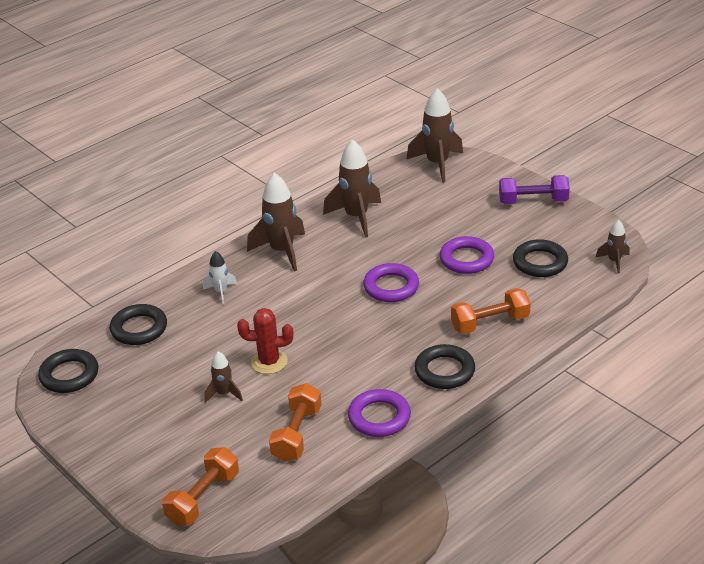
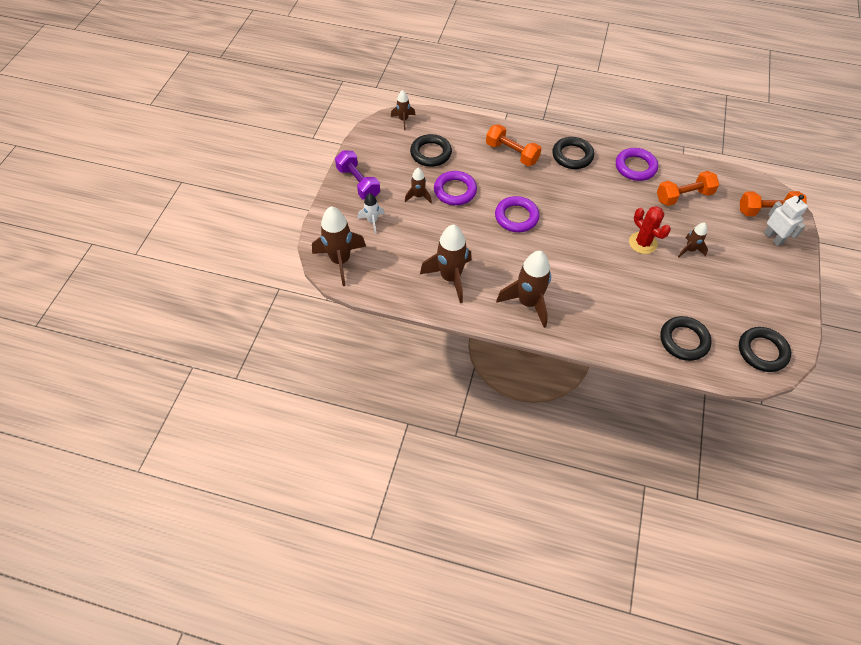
camera: 125 degrees left, 20 degrees up
white rocket [203,251,237,304] -> white rocket moved to [358,193,385,234]
none -> brown rocket [405,168,432,203]
none -> white robot [764,195,808,246]

